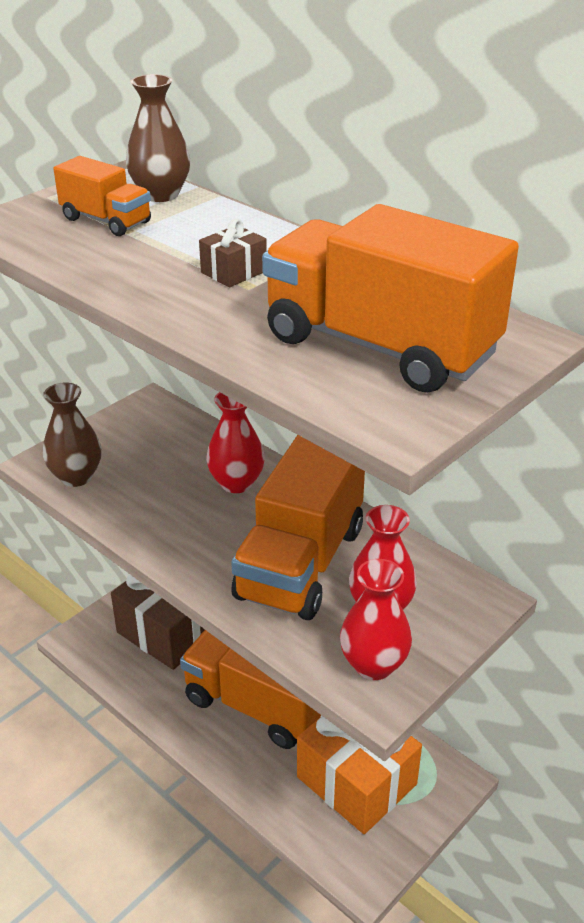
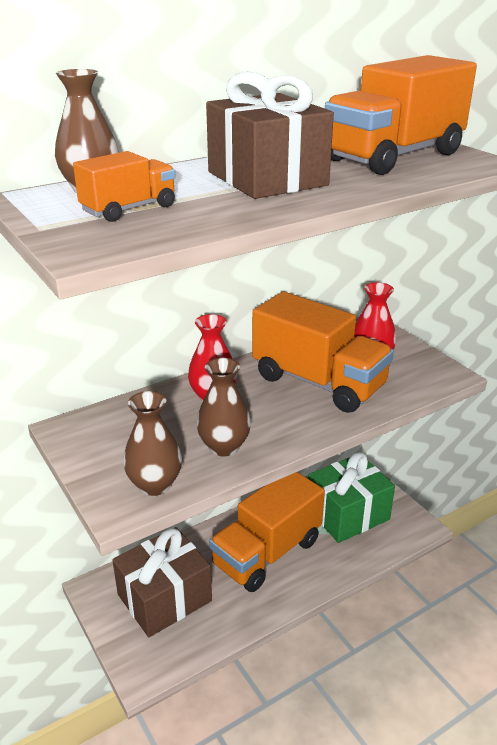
camera: 75 degrees left, 5 degrees down
brown gift [199,219,267,287] -> brown gift [206,72,334,199], size x2.37
orange gift [297,715,422,834] -> green gift [308,452,395,543]
red vase [340,559,412,680] -> none
none -> brown vase [196,358,251,456]

